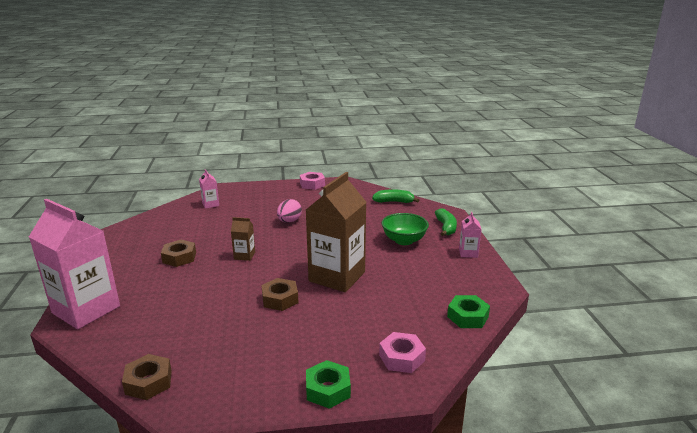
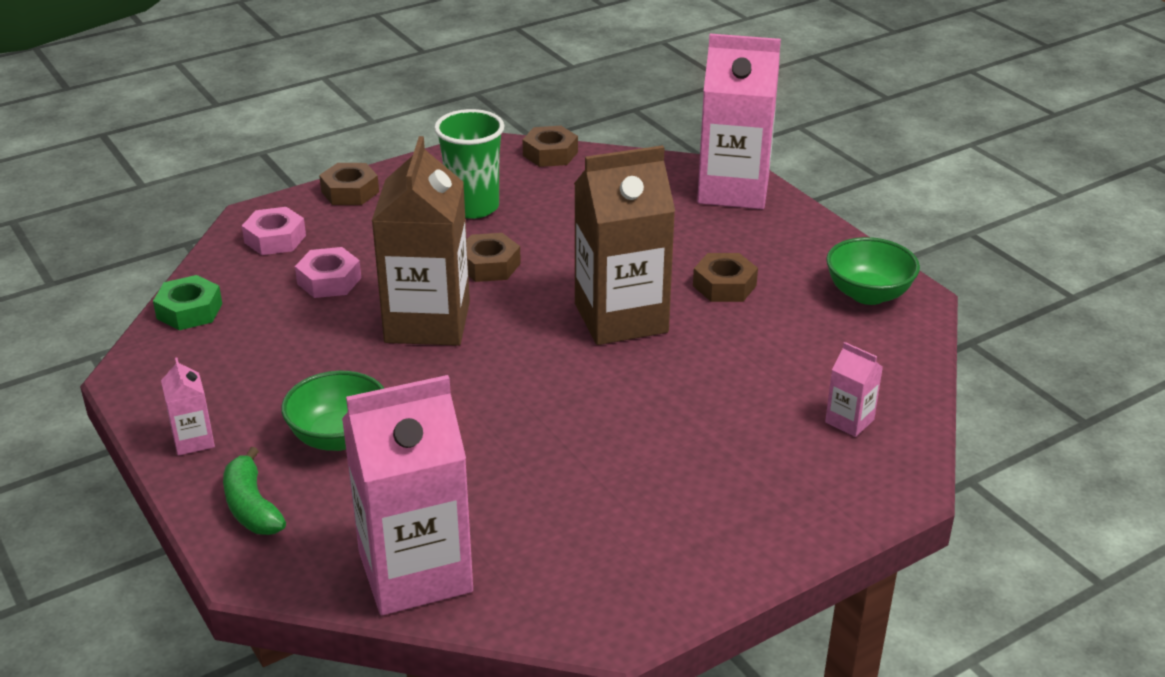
camera: 155 degrees right, 10 degrees up
brown carton [231,217,255,261] -> brown carton [574,145,675,345], size x2.31
pink egg [277,199,302,223] -> none
pink nut [300,172,325,190] -> pink nut moved to [295,247,361,298]
green nut [306,360,351,409] -> brown nut [319,163,379,205]
green banana [372,189,419,203] -> pink carton [342,375,473,615]
none -> green cup [434,109,504,219]
none -> green bowl [826,237,920,305]

